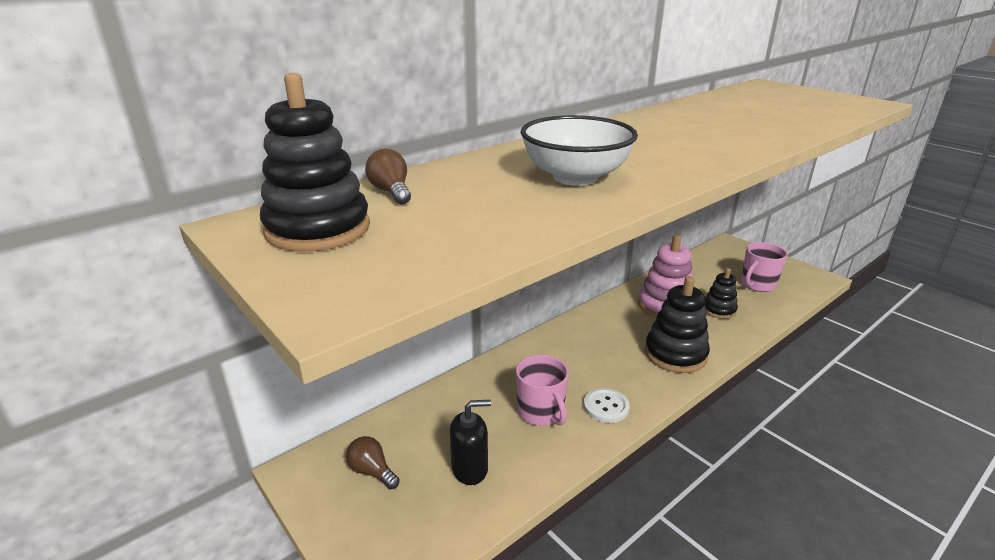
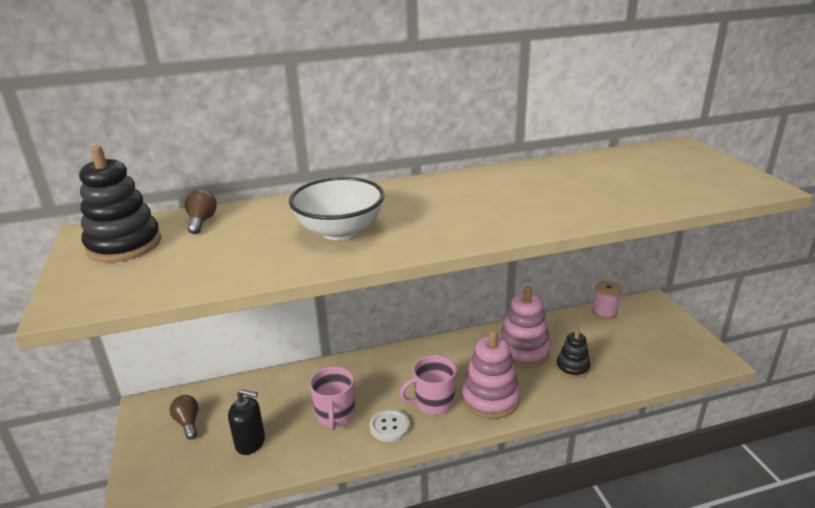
camera: 25 degrees right, 0 degrees up
black stacking toy [645,276,710,373] -> pink stacking toy [462,329,520,419]
pink mug [741,242,788,292] -> pink mug moved to [400,355,457,415]
none -> pink spool [592,281,622,320]

